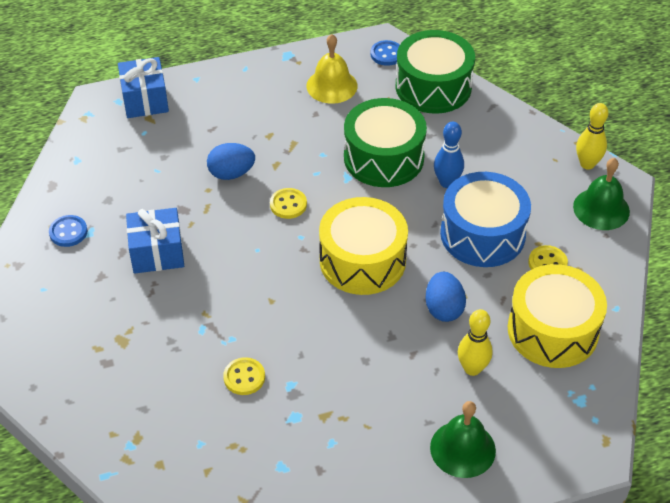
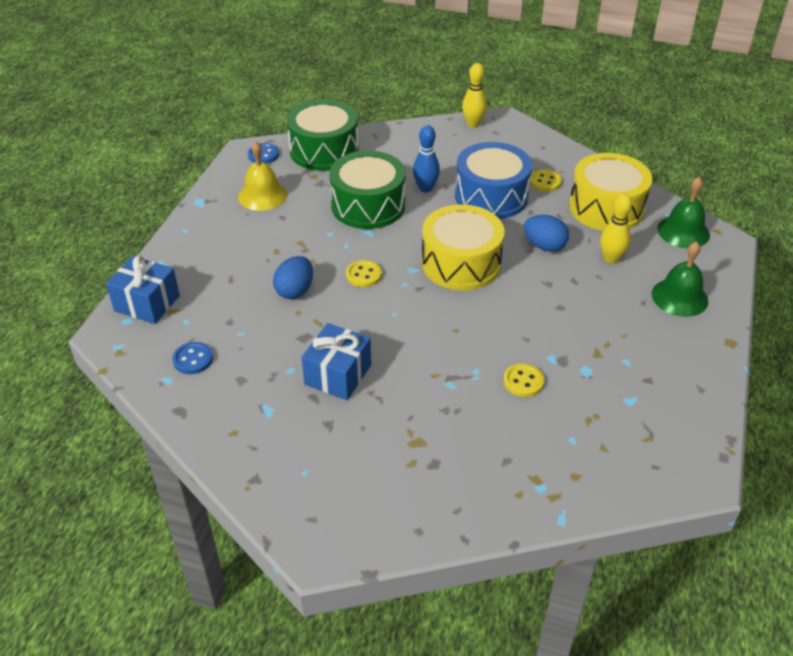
camera: 55 degrees left, 5 degrees down
blue button [49,215,88,247] -> blue button moved to [172,342,213,374]
green bell [573,158,630,230] -> green bell moved to [657,177,710,248]

